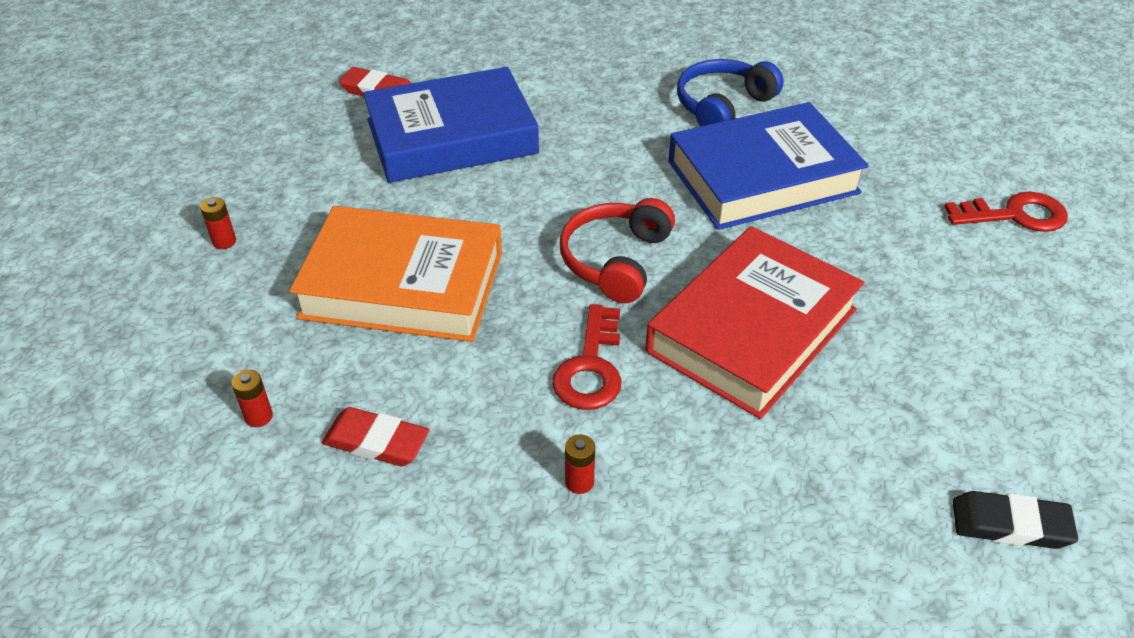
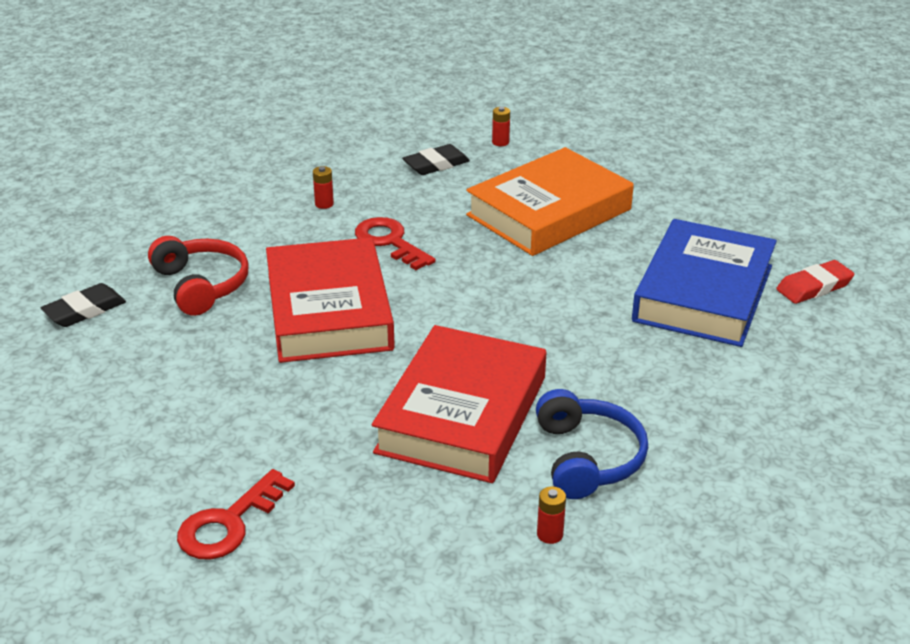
camera: 130 degrees right, 10 degrees down
red battery [200,197,236,249] -> red battery moved to [537,486,566,544]
red eraser [322,407,429,466] -> black eraser [402,144,470,175]
red headphones [560,198,675,303] -> red headphones moved to [148,236,249,316]
blue book [668,102,869,230] -> red book [372,325,546,483]

